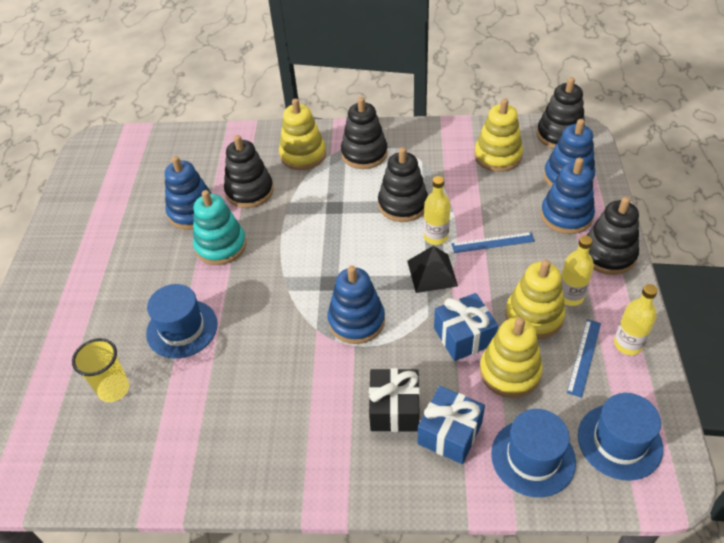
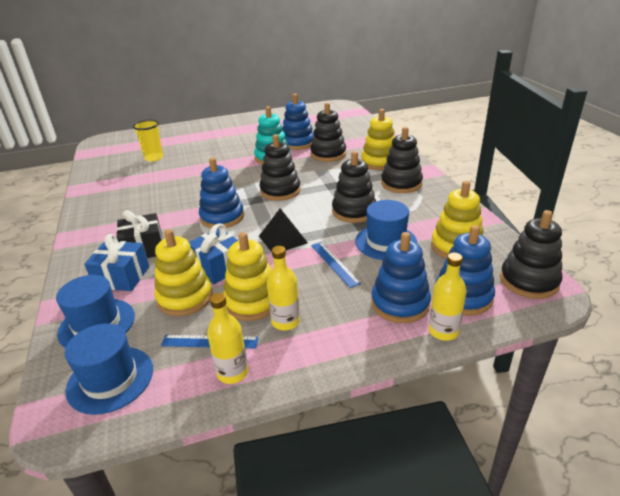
camera: 70 degrees right, 15 degrees down
blue hat [146,284,217,359] -> blue hat moved to [355,200,417,260]
yellow bottle [424,176,450,245] -> yellow bottle moved to [429,253,467,341]
black stacking toy [587,197,639,275] -> black stacking toy moved to [259,134,301,201]

